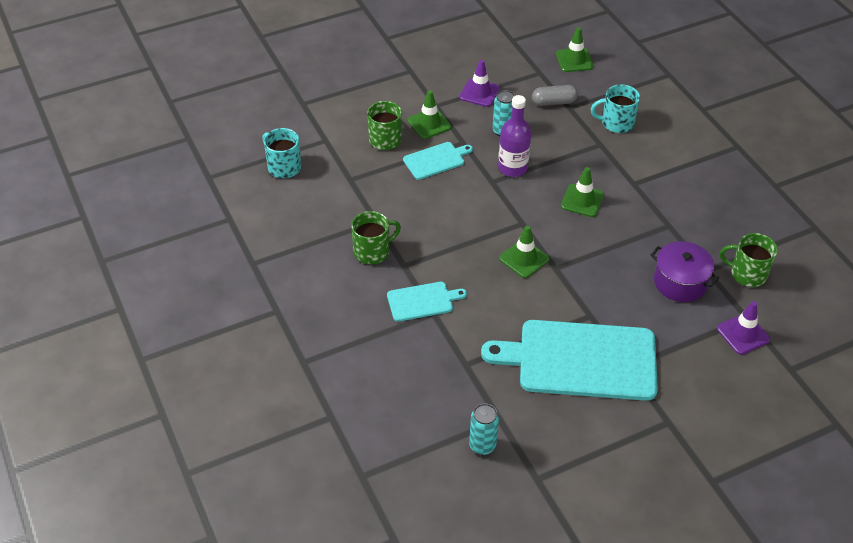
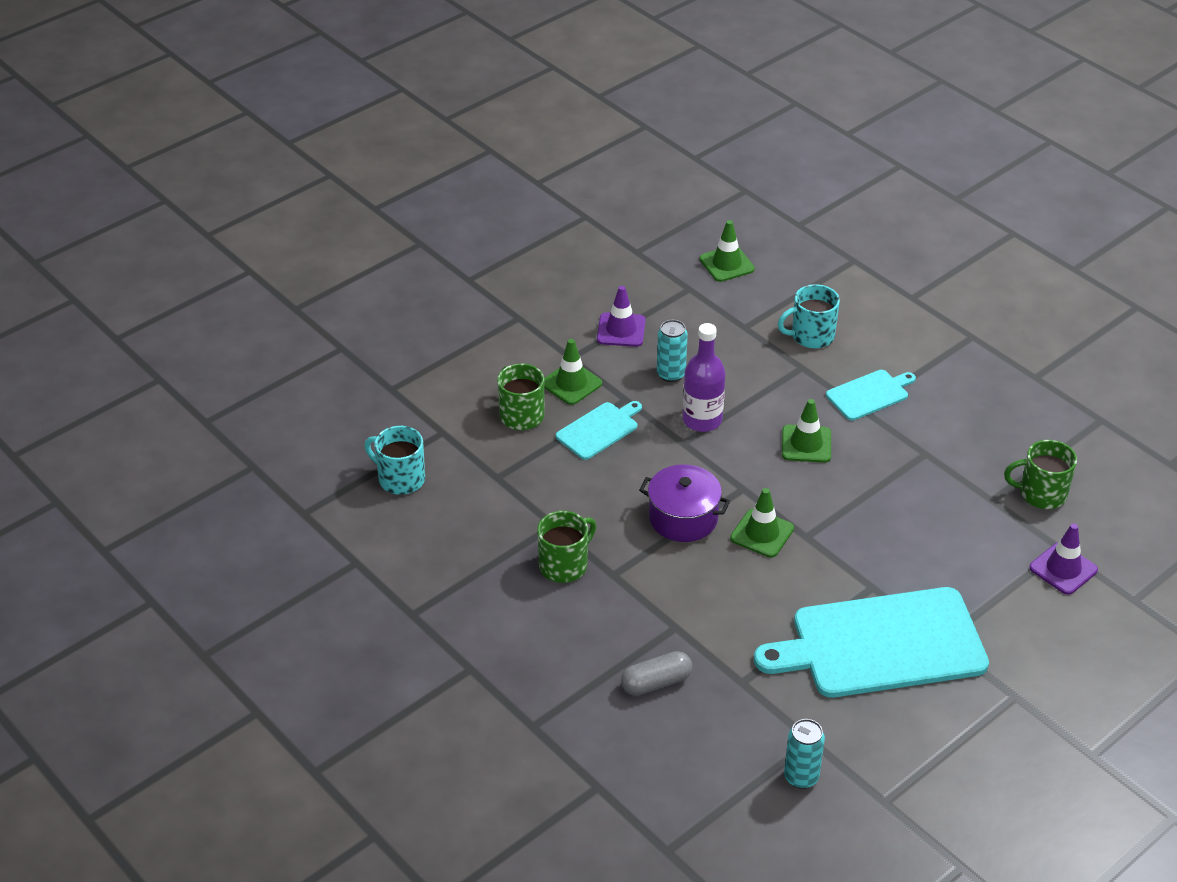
camera: 15 degrees left, 5 degrees down
turquoise cutting board [387,282,467,322] -> turquoise cutting board moved to [826,370,916,421]
grey capsule [532,85,578,106] -> grey capsule moved to [621,651,692,696]
purple pot [651,241,719,302] -> purple pot moved to [639,464,730,542]

